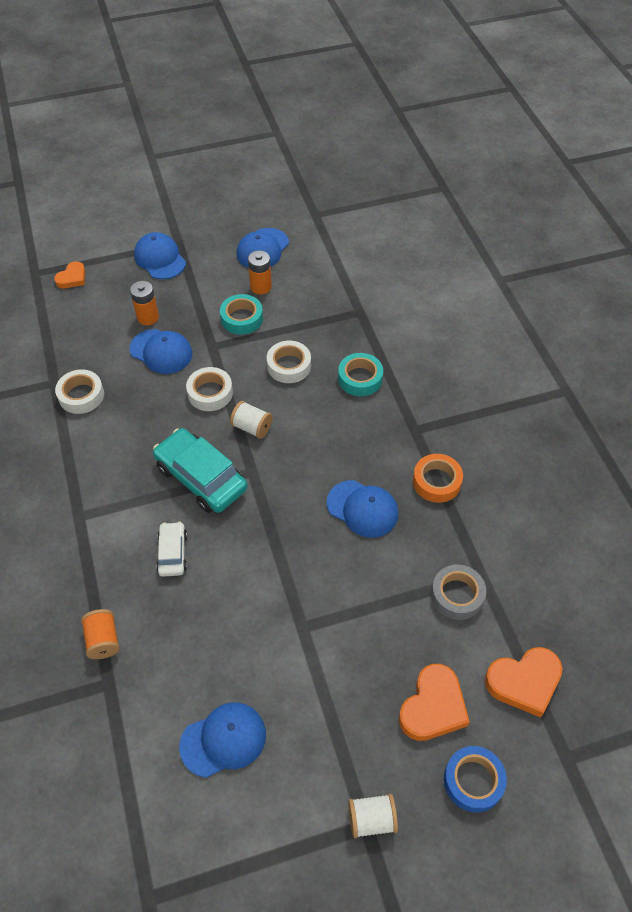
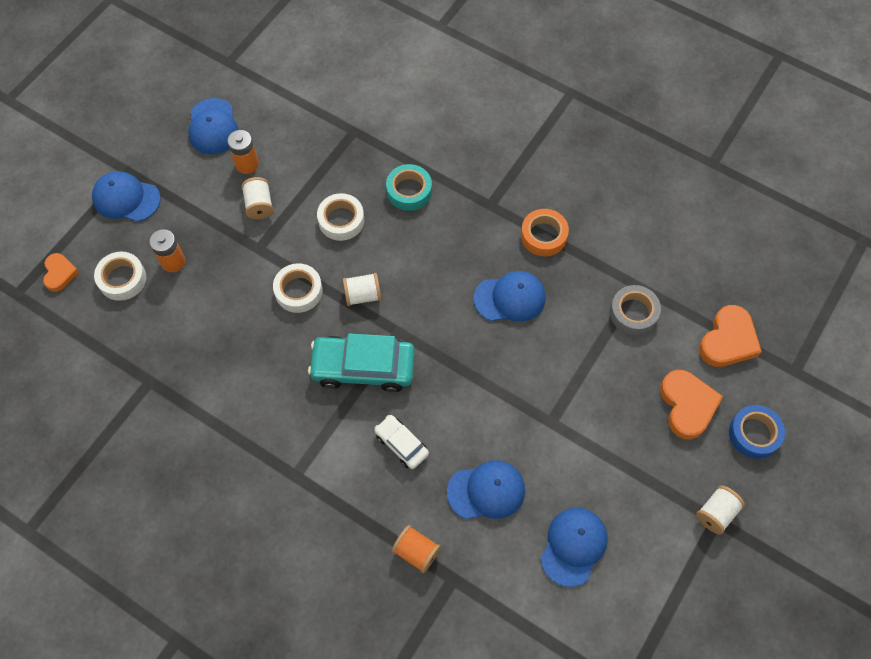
camera: 40 degrees left, 10 degrees up
white tape [55,370,104,414] -> white tape moved to [94,252,146,301]
blue cap [130,329,192,374] -> blue cap moved to [447,460,525,519]
turquoise tape [220,294,263,335] -> white spool [242,177,273,219]

